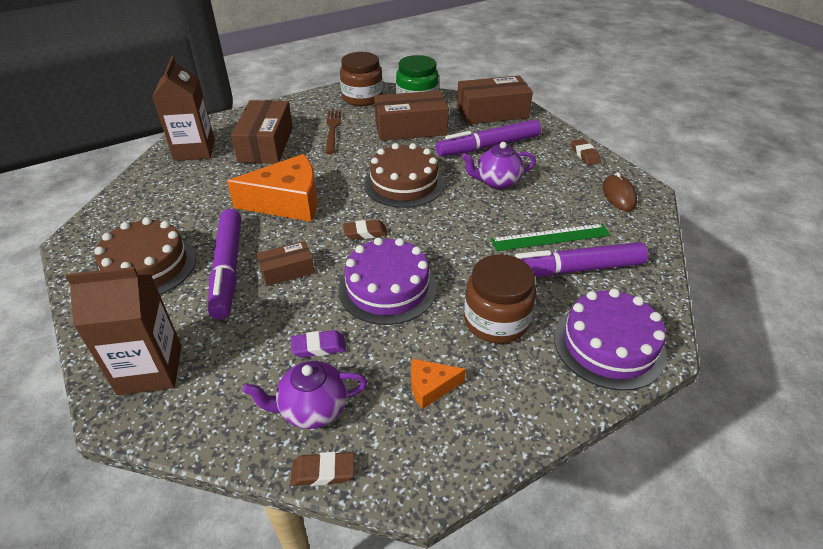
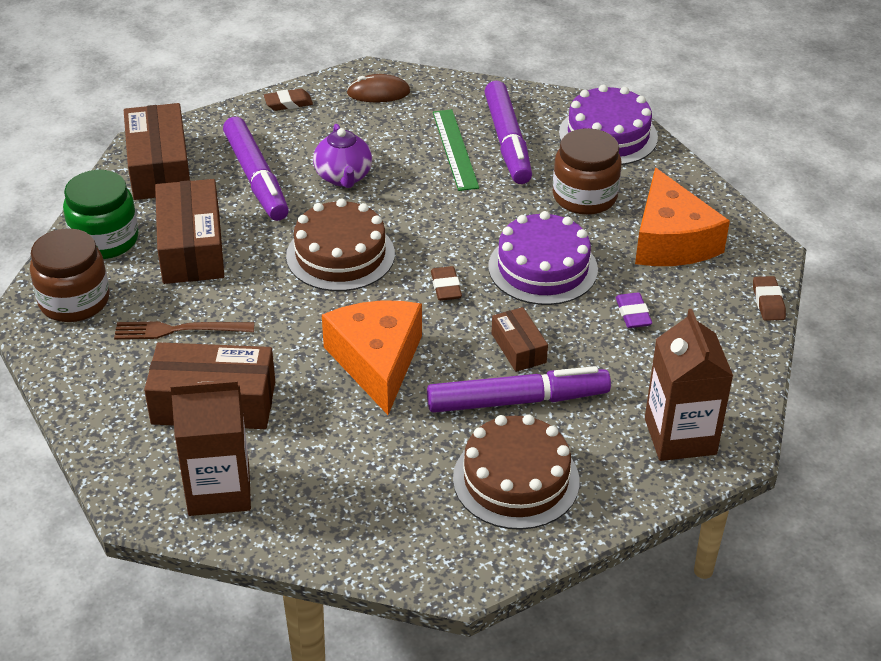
camera: 90 degrees left, 0 degrees up
purple teapot [243,361,367,429] -> none
orange cheese [411,359,466,409] -> orange cheese [635,168,730,266], size x2.13

